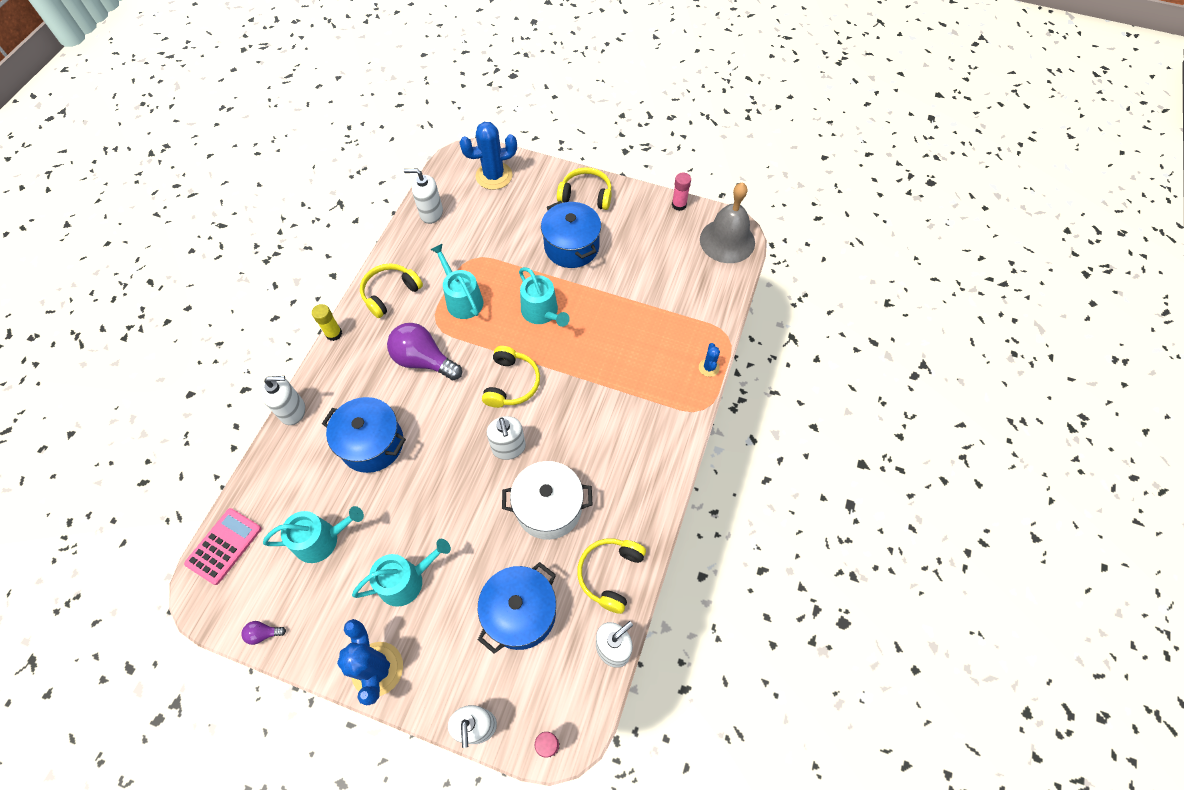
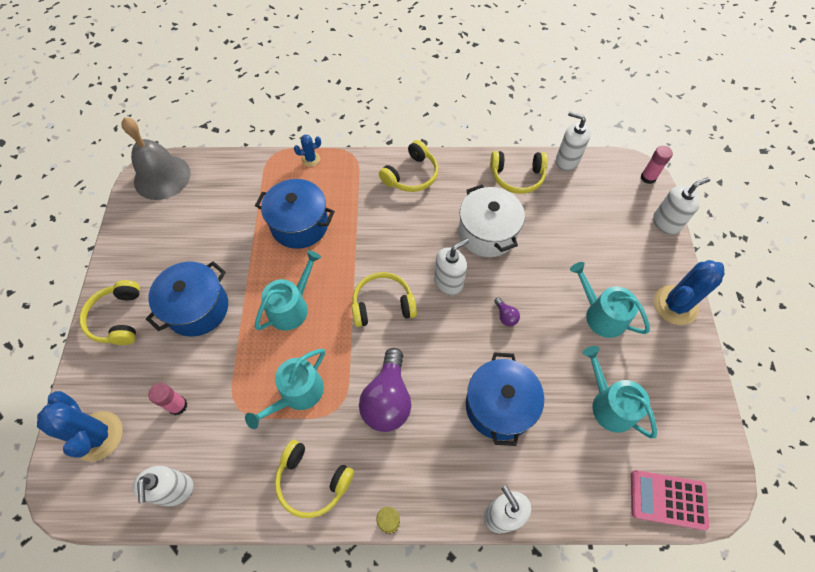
camera: 110 degrees left, 0 degrees up
purple light bulb [242,621,286,645] -> purple light bulb moved to [494,297,520,326]
blue pot [478,562,556,654] -> blue pot moved to [255,179,335,249]
pink glue stick [672,173,691,211] -> pink glue stick moved to [148,383,188,415]
none -> yellow headphones [379,140,438,192]

